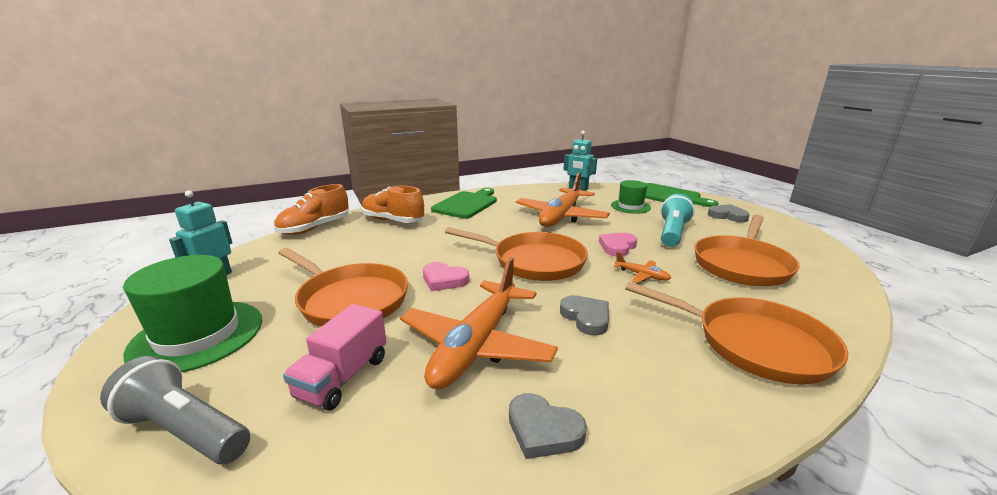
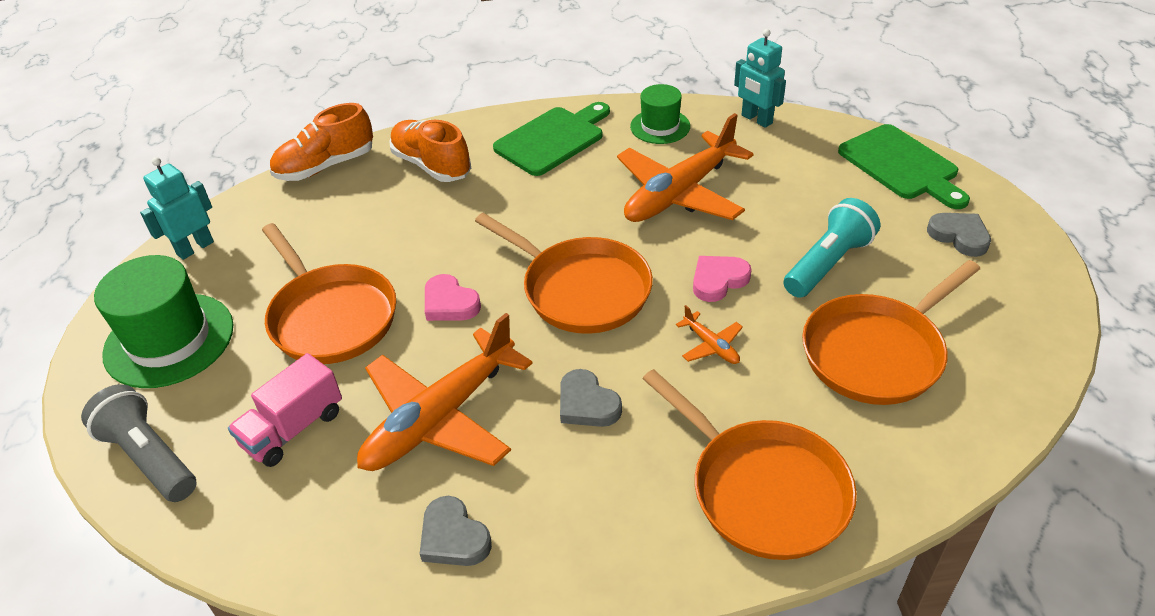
camera: 20 degrees right, 20 degrees up
grey heart [560,295,609,336] -> grey heart turned 150 degrees clockwise [560,369,622,427]
green hat [611,180,651,214] -> green hat moved to [630,84,690,144]

